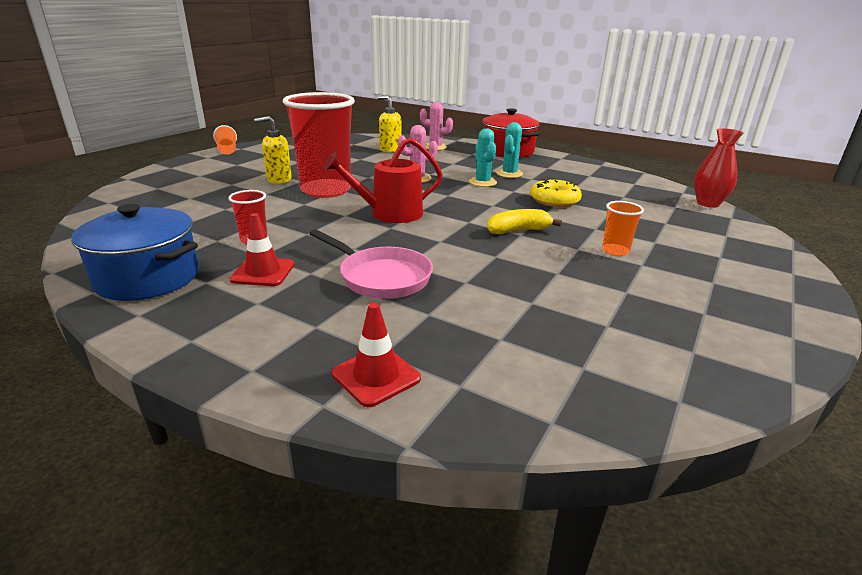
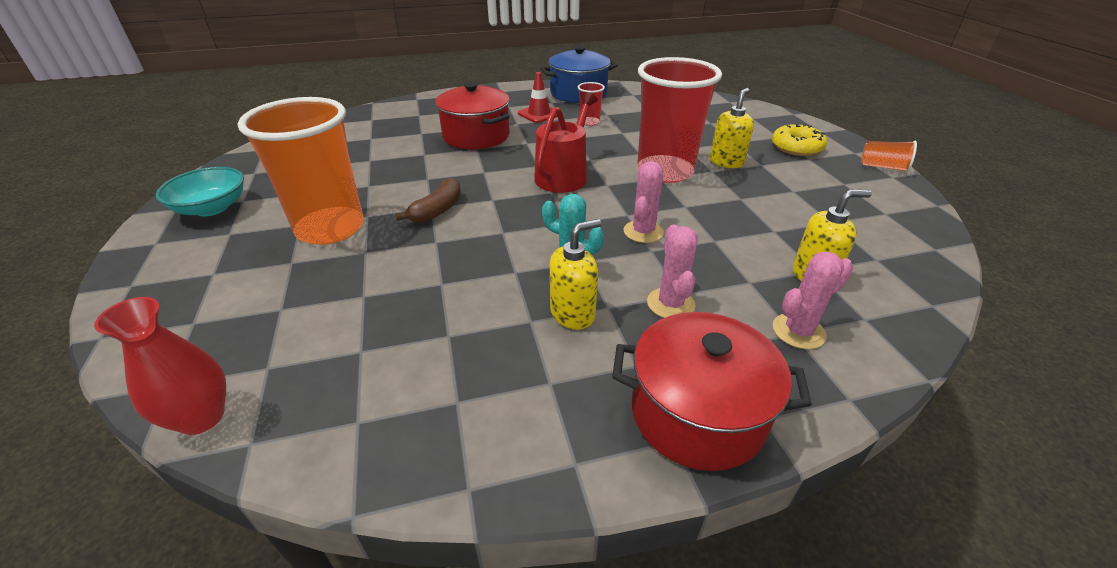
camera: 135 degrees right, 10 degrees up
pink pan [309,229,433,299] -> red pot [435,82,510,150]
red traffic cone [332,303,421,407] -> none
yellow banana [487,209,562,234] -> brown banana [395,178,461,223]
turquoise cactus [496,122,523,178] -> yellow soap dispenser [550,219,601,330]
yellow donut [531,178,582,207] -> yellow donut moved to [772,123,827,156]
orange cup [602,201,644,256] -> orange cup [238,97,364,245], size x2.36
none -> turquoise bowl [156,167,244,216]
none -> pink cactus [647,225,698,318]

